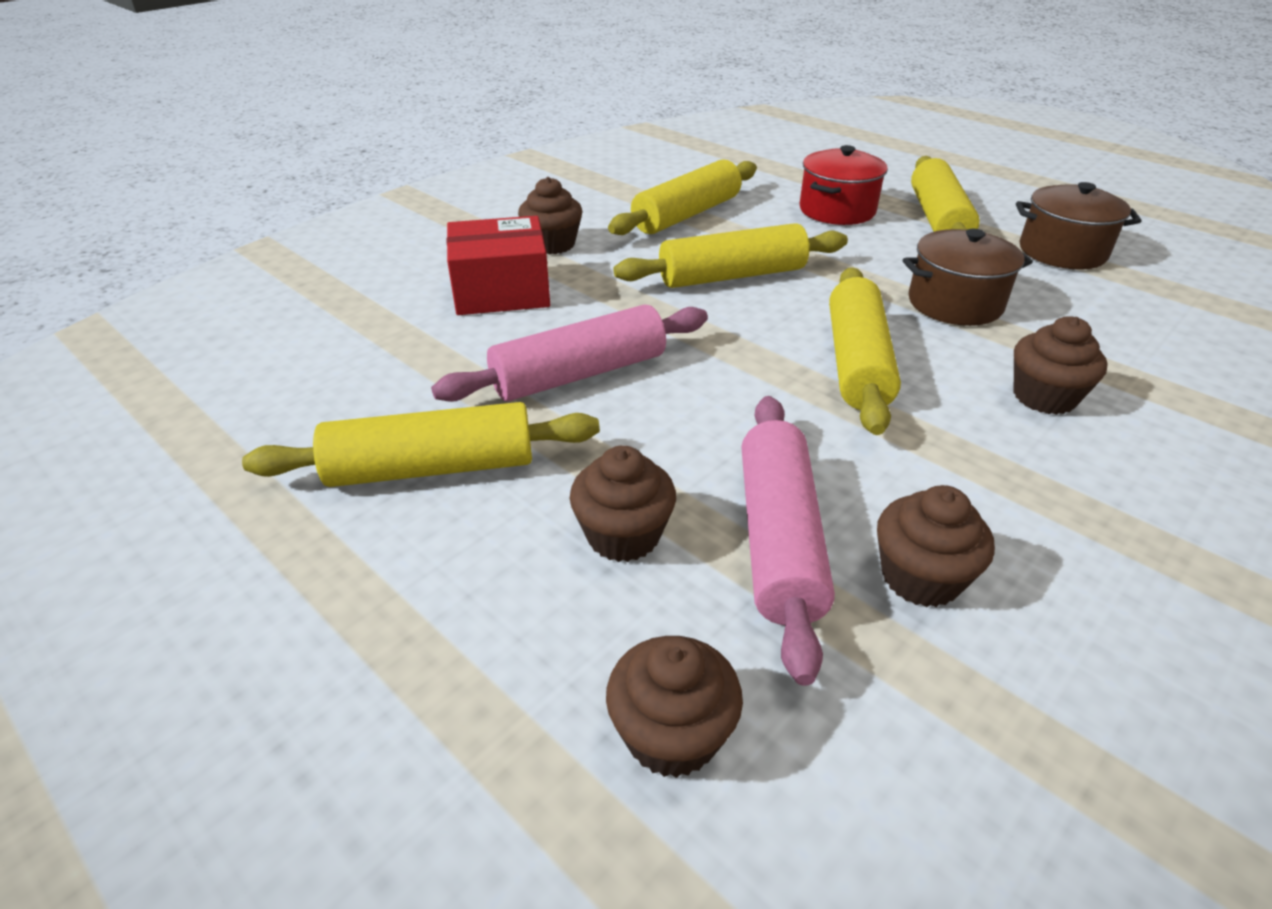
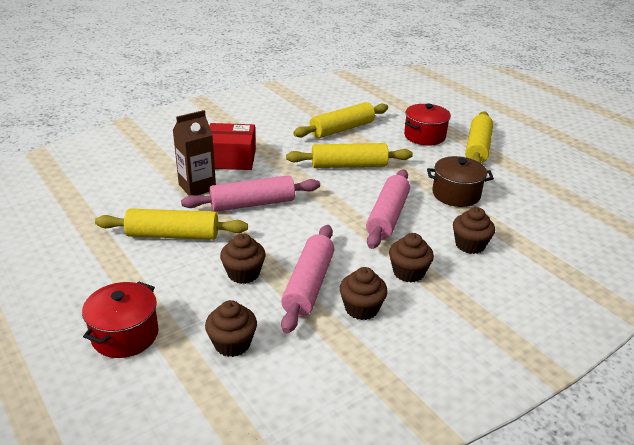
camera: 10 degrees right, 5 degrees down
brown cupcake [518,177,583,254] -> brown cupcake moved to [389,233,434,283]
yellow rolling pin [829,267,901,435] -> pink rolling pin [366,169,410,249]
brown pot [1016,182,1141,270] -> none
none -> red pot [82,281,159,358]
none -> brown carton [173,110,216,196]

